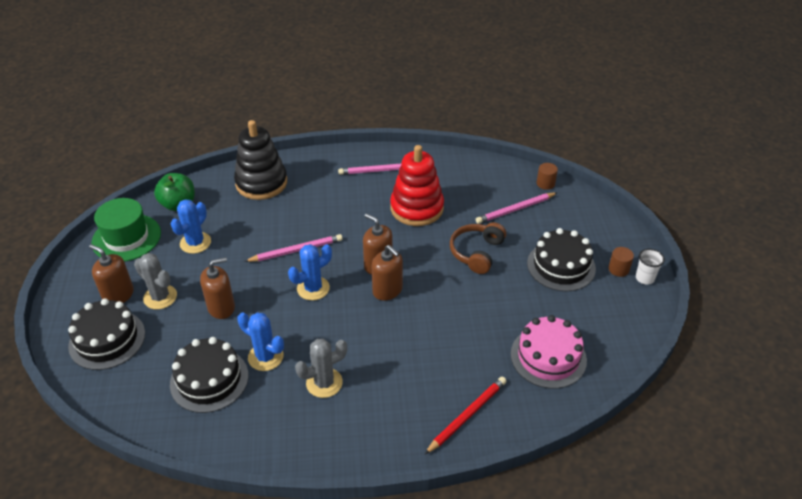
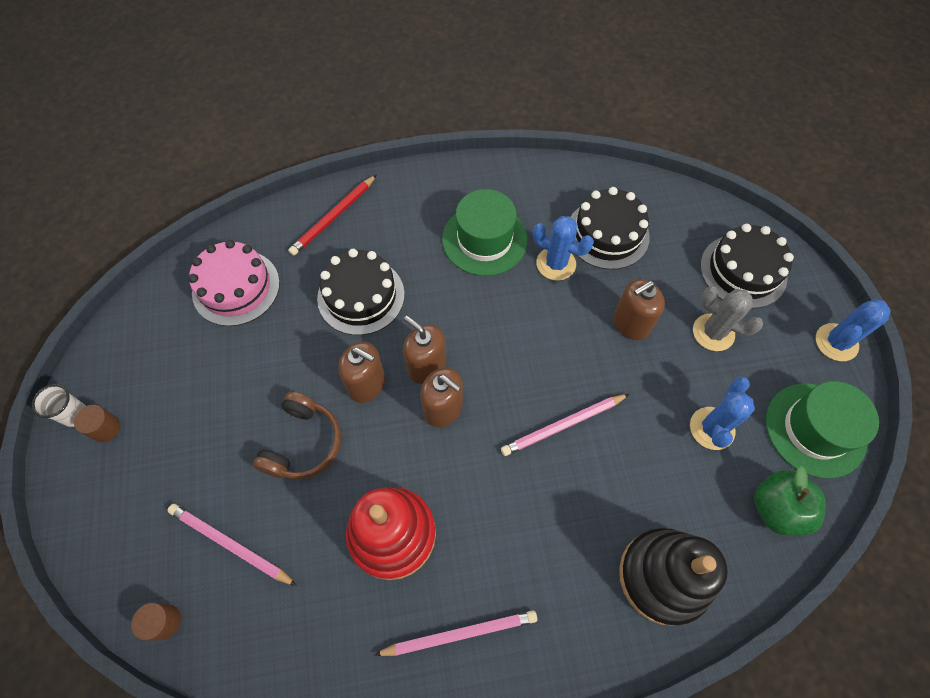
camera: 175 degrees right, 20 degrees up
brown soap dispenser [89,244,134,303] -> brown soap dispenser moved to [338,342,385,403]
blue cactus [288,244,332,300] -> blue cactus moved to [816,299,891,361]
grey cactus [295,339,347,398] -> green hat [442,189,528,276]
pink pencil [476,192,557,224] -> pink pencil turned 120 degrees counterclockwise [167,504,297,586]
black cake [527,228,596,292] -> black cake moved to [317,249,405,335]

